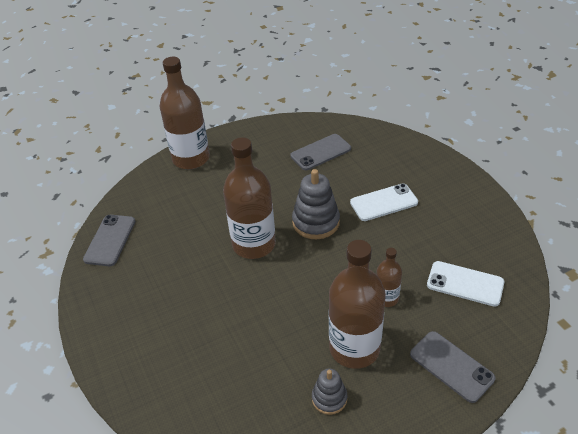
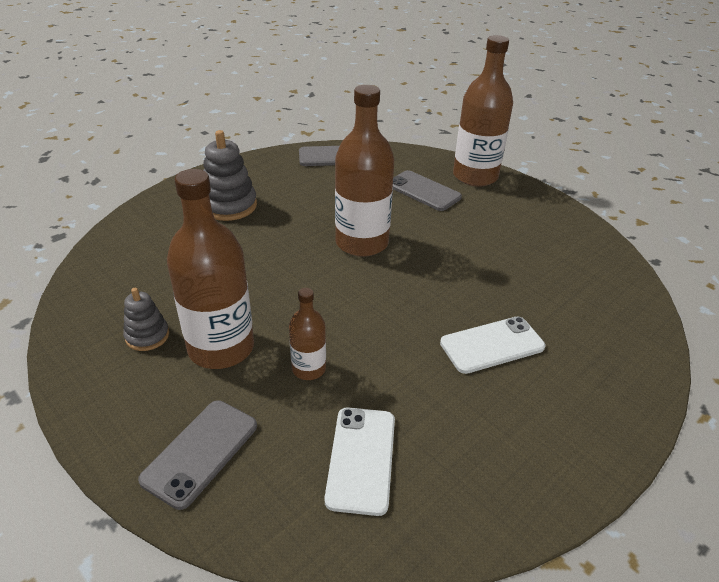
camera: 70 degrees right, 5 degrees down
grey phone [290,134,351,170] -> grey phone moved to [393,170,462,211]
grey stacking toy [292,169,340,239] -> grey stacking toy moved to [203,130,257,221]
white phone [350,183,418,221] -> white phone turned 75 degrees counterclockwise [440,317,545,374]

